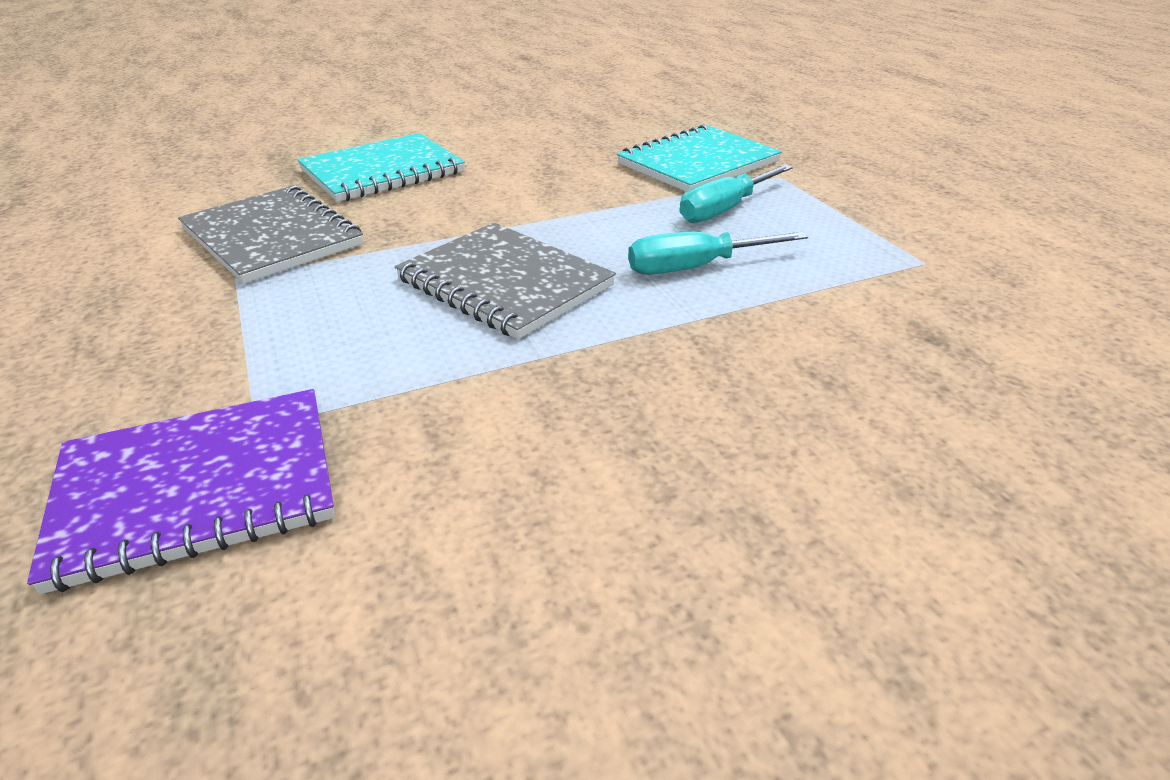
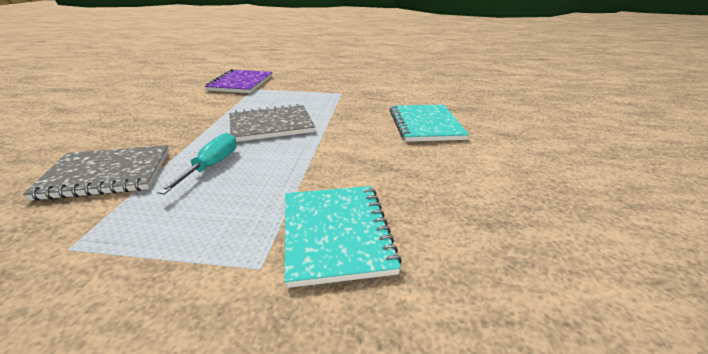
camera: 120 degrees right, 5 degrees down
grey notebook [178,186,363,284] -> grey notebook moved to [23,145,169,201]
turquoise screwdriver [679,164,793,223] -> none

